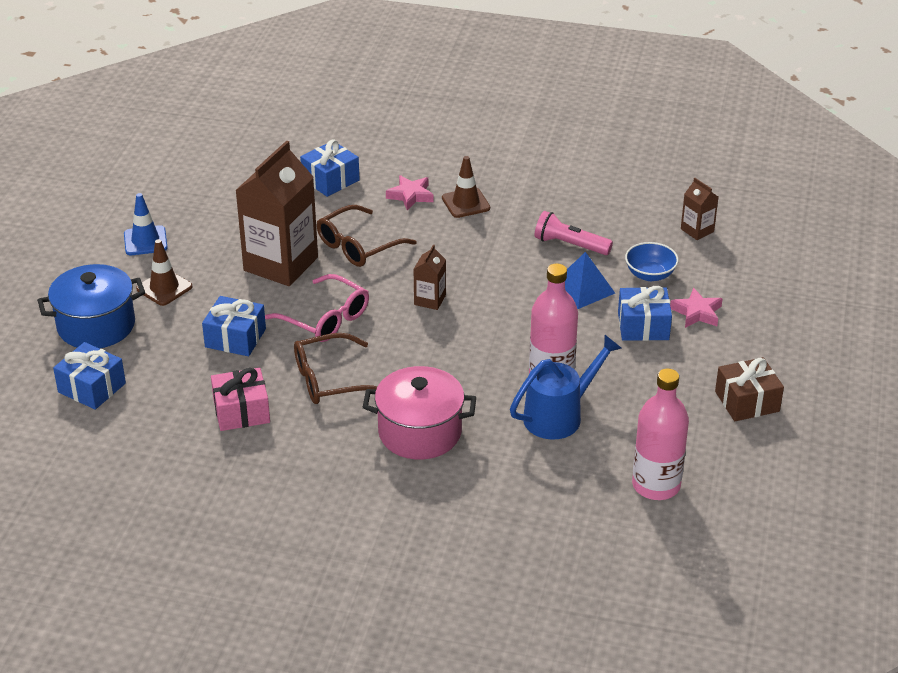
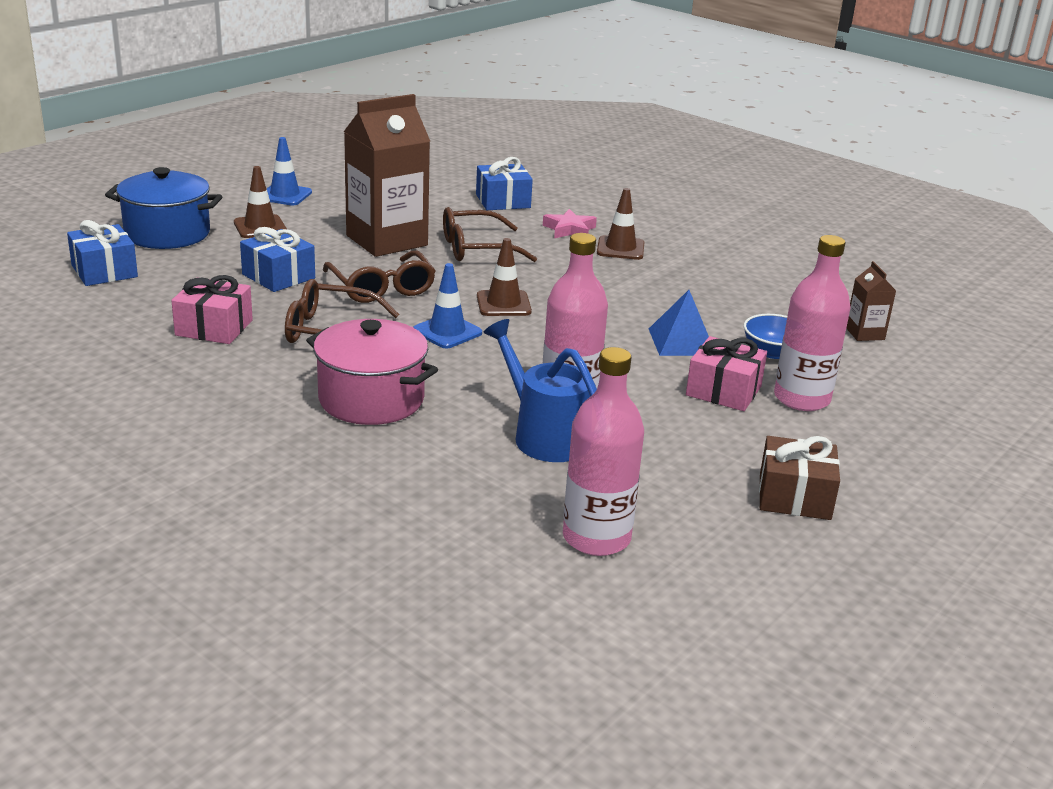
camera: 25 degrees right, 10 degrees down
pink glasses [265,274,369,342] -> brown glasses [323,251,435,303]
brown carton [414,245,446,310] -> brown traffic cone [477,238,532,316]
blue watering can [510,335,622,439] -> blue watering can turned 120 degrees counterclockwise [483,319,597,462]
pink flashlight [534,211,613,255] -> none
blue gift [618,286,672,341] -> pink gift [686,336,767,411]
pink star [670,288,723,328] -> pink bottle [774,235,850,411]
none -> blue traffic cone [413,263,482,348]

